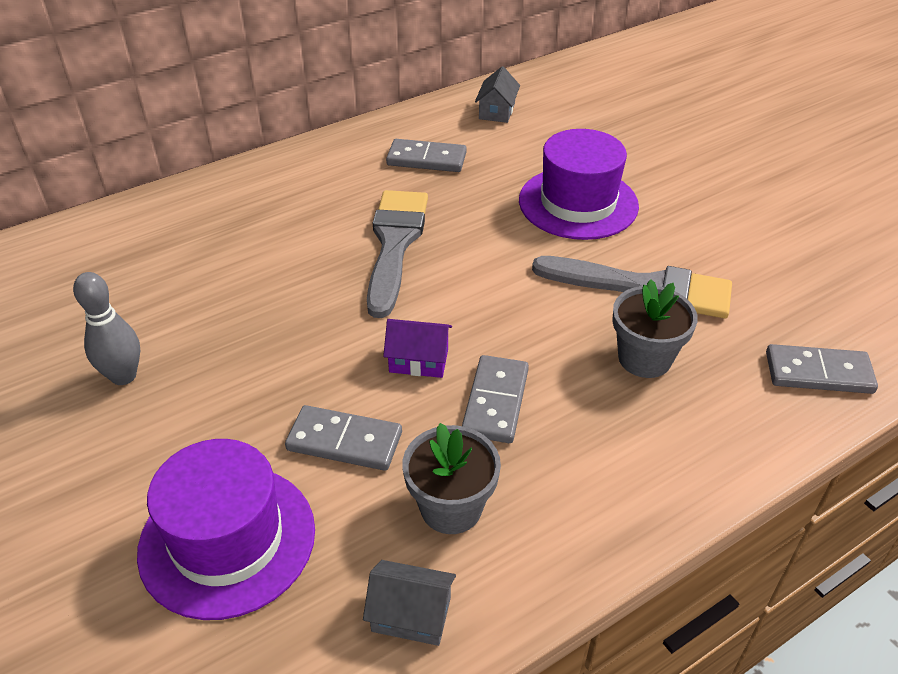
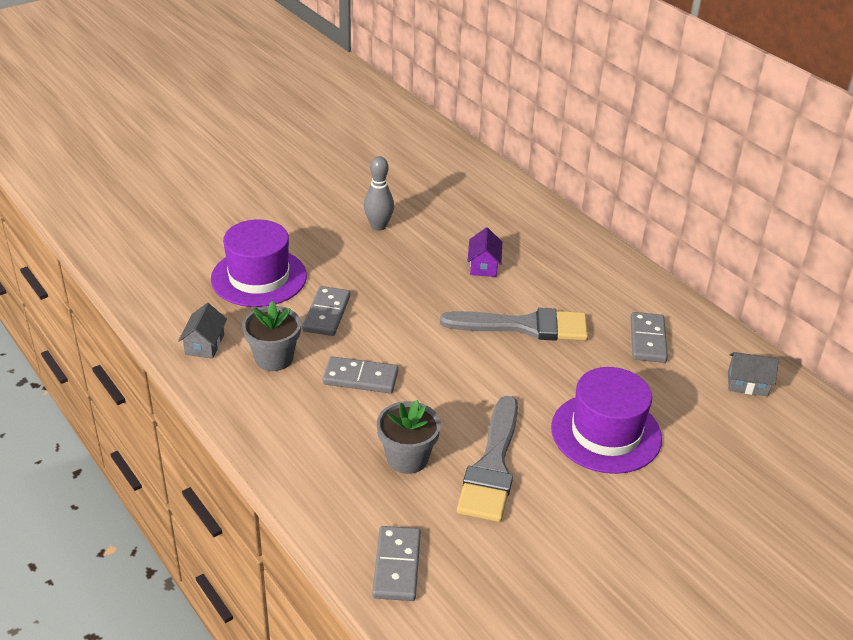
camera: 85 degrees right, 5 degrees down
purple house [383,319,452,378] -> purple house moved to [467,227,502,277]

